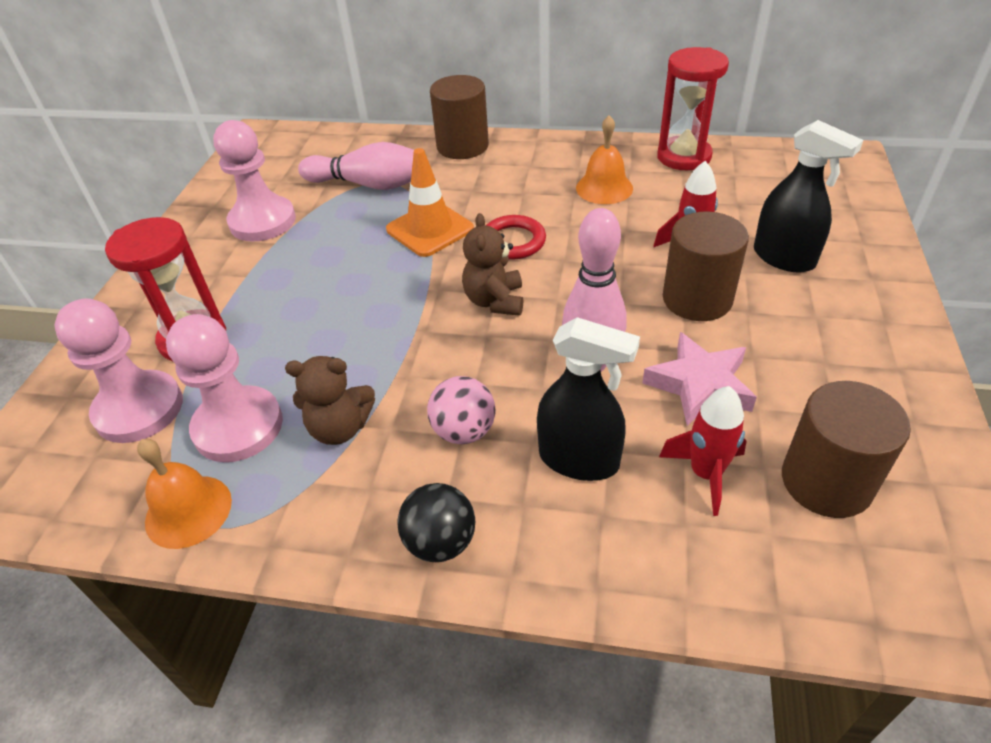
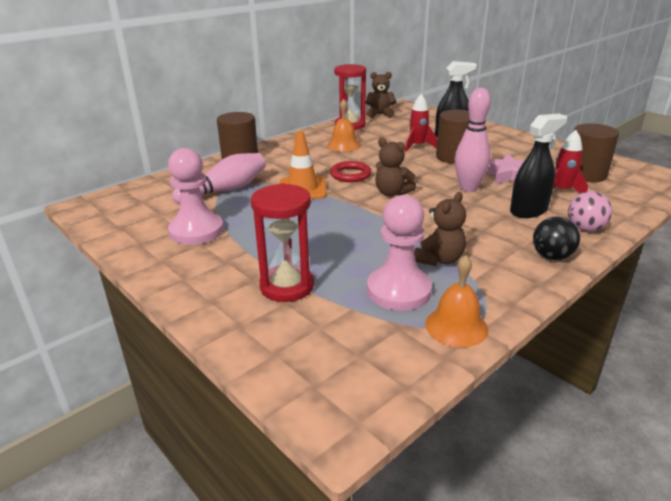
camera: 55 degrees left, 15 degrees down
pink pawn [54,298,183,443] -> none
pink ball [427,376,495,444] -> pink ball moved to [568,191,612,232]
none -> brown teddy bear [366,72,396,118]

